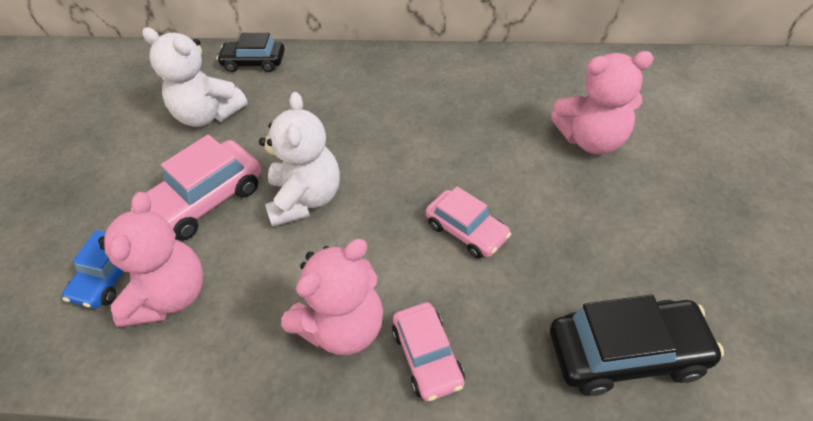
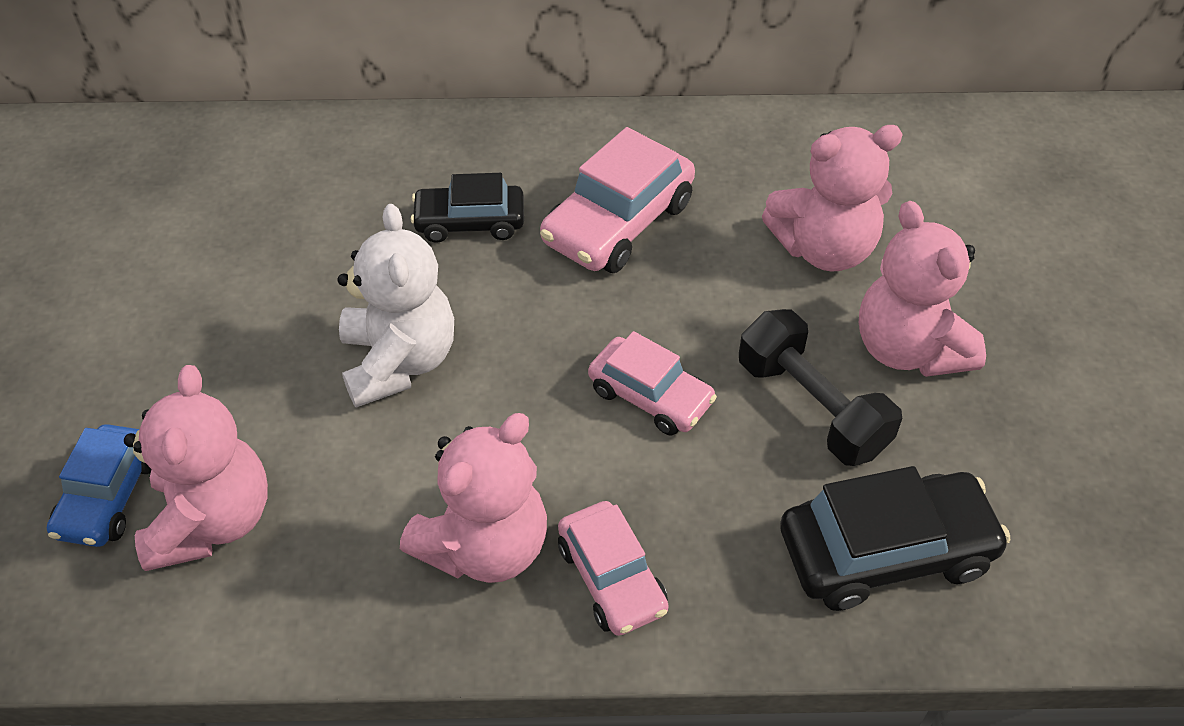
camera: 10 degrees left, 0 degrees up
pink car [131,135,261,241] -> pink car moved to [540,127,695,273]
white teddy bear [142,27,248,127] -> none
black car [217,33,285,72] -> black car moved to [411,173,524,243]
none -> black dumbbell [739,309,902,466]
none -> pink teddy bear [859,201,986,377]

